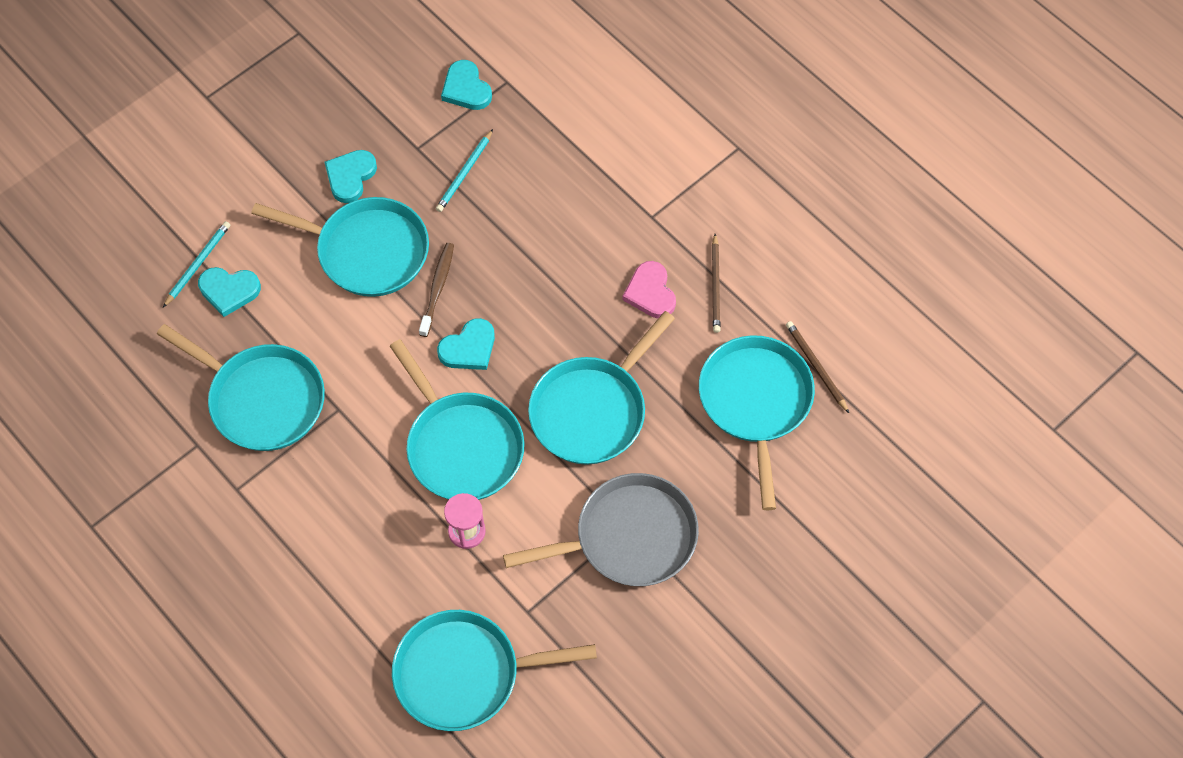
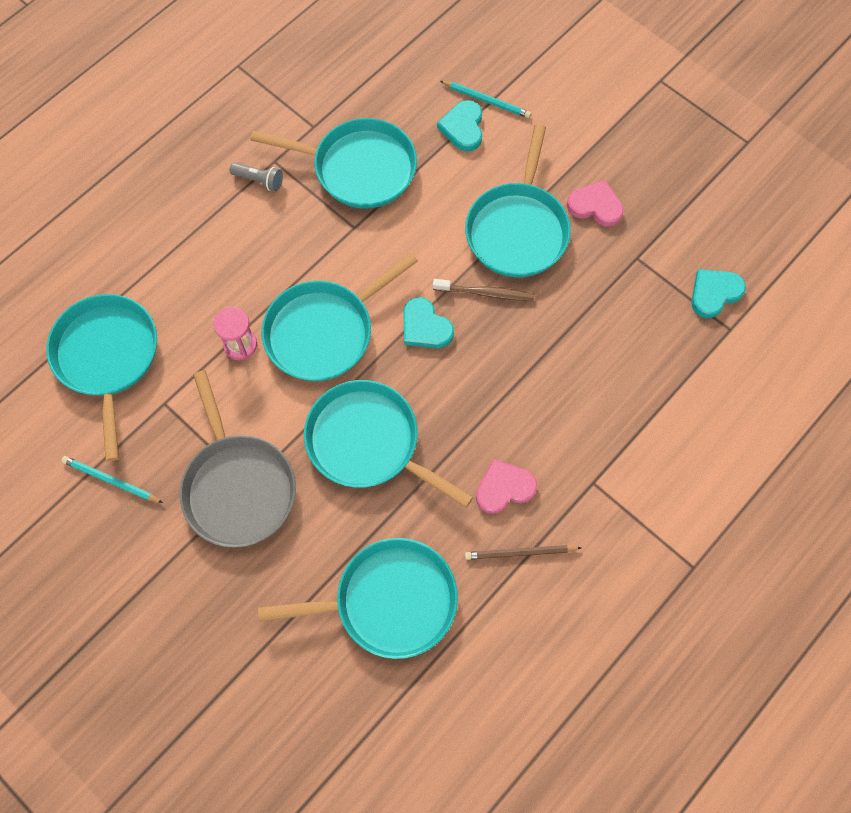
camera: 85 degrees right, 5 degrees up
turquoise pan [157,324,325,451] -> turquoise pan turned 105 degrees counterclockwise [250,118,417,209]
turquoise heart [325,150,377,203] -> pink heart [567,180,624,227]
turquoise pencil [436,129,493,212] -> turquoise pencil moved to [61,456,163,503]
brown pencil [786,321,849,413] -> none
none -> grey flashlight [230,162,283,191]

